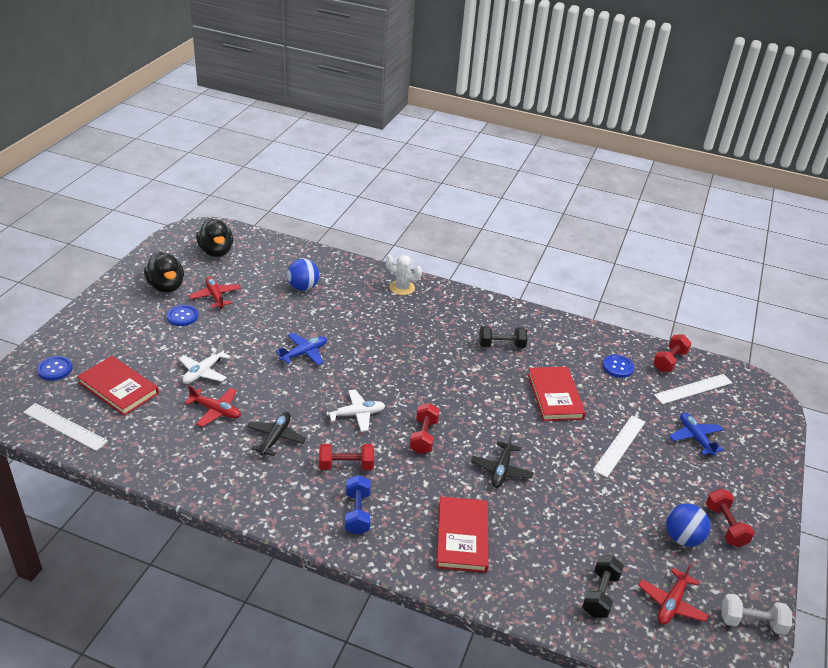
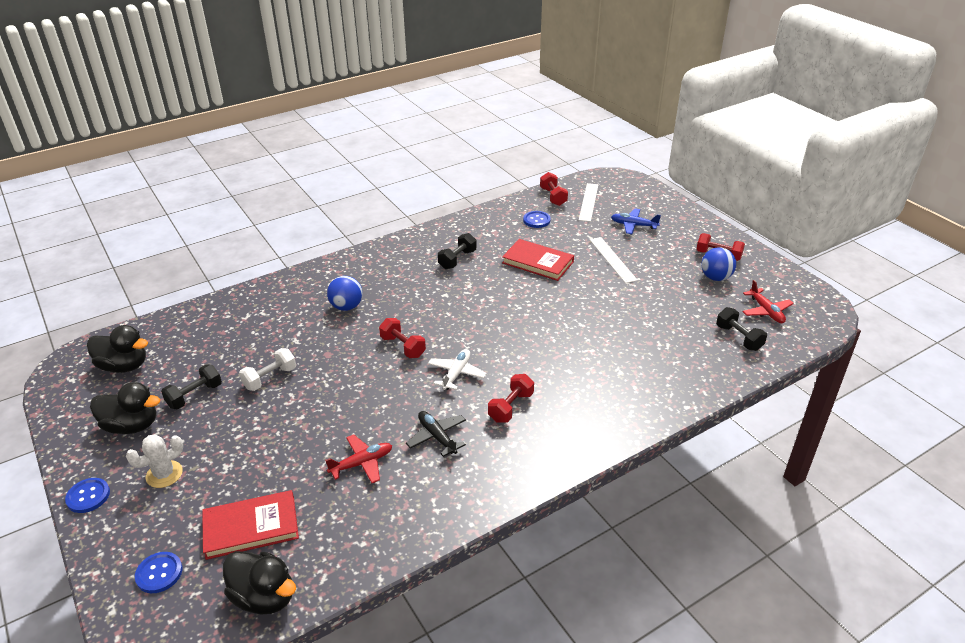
camera: 50 degrees left, 0 degrees up
white ruler [23,403,108,451] -> black duck [223,551,296,614]
blue button [167,305,198,326] -> blue button moved to [65,478,110,513]
white plane [179,342,230,384] -> none
red plane [189,277,241,309] -> black dumbbell [161,364,222,410]
blue plane [276,333,327,365] -> none
blue ball [287,259,319,291] -> blue ball moved to [327,276,363,311]
blue dumbbell [345,475,371,535] -> none
white cactus [386,255,422,295] -> white cactus moved to [126,434,183,488]
red dumbbell [410,403,440,454] -> red dumbbell moved to [379,318,426,358]
red book [436,496,489,573] -> none
black plane [471,434,533,488] -> none
white dumbbell [721,594,792,635] -> white dumbbell moved to [239,348,296,391]

